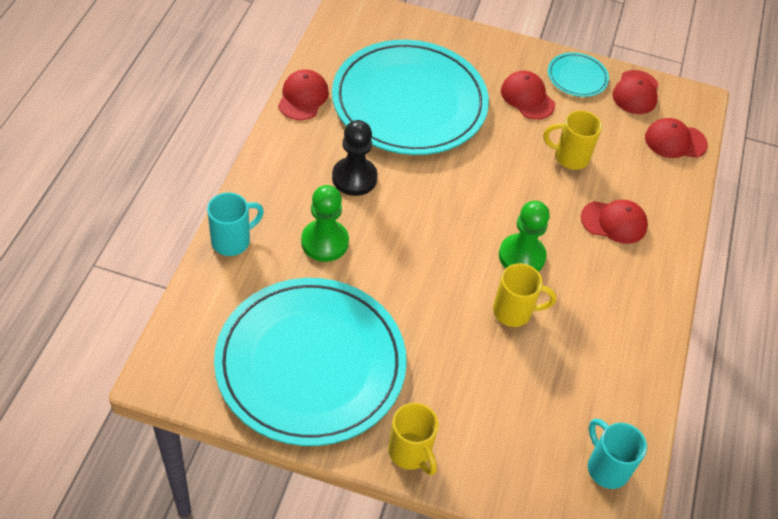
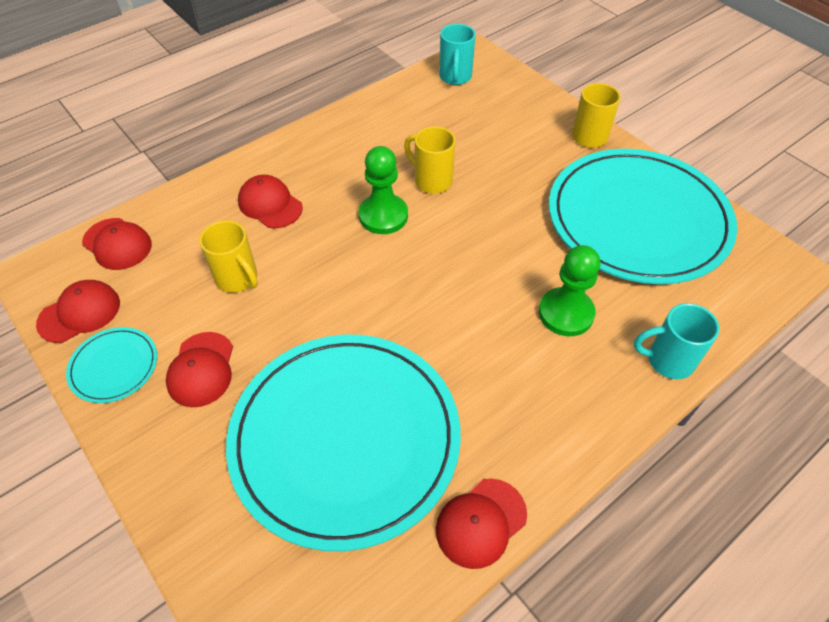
camera: 140 degrees left, 0 degrees up
black pawn [332,120,378,196] -> none

